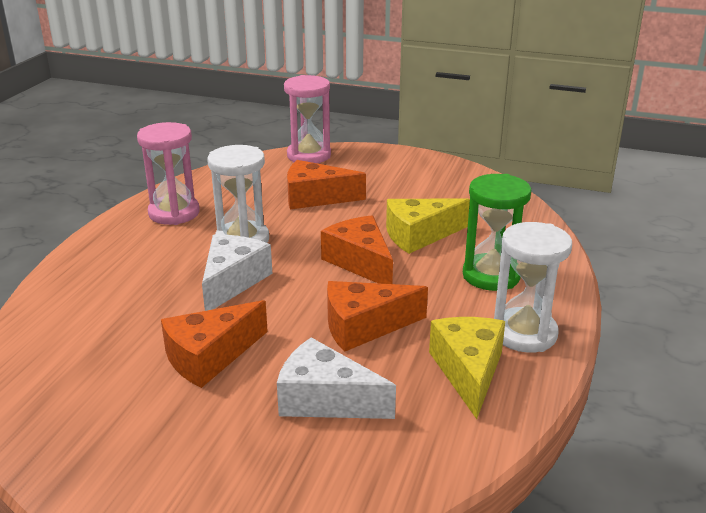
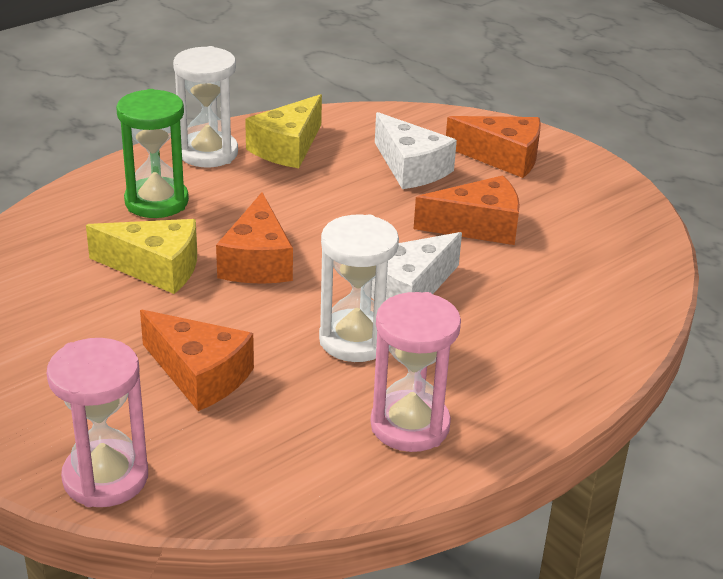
camera: 150 degrees left, 5 degrees up
orange cheese [327,281,428,352] -> orange cheese moved to [446,116,541,178]

